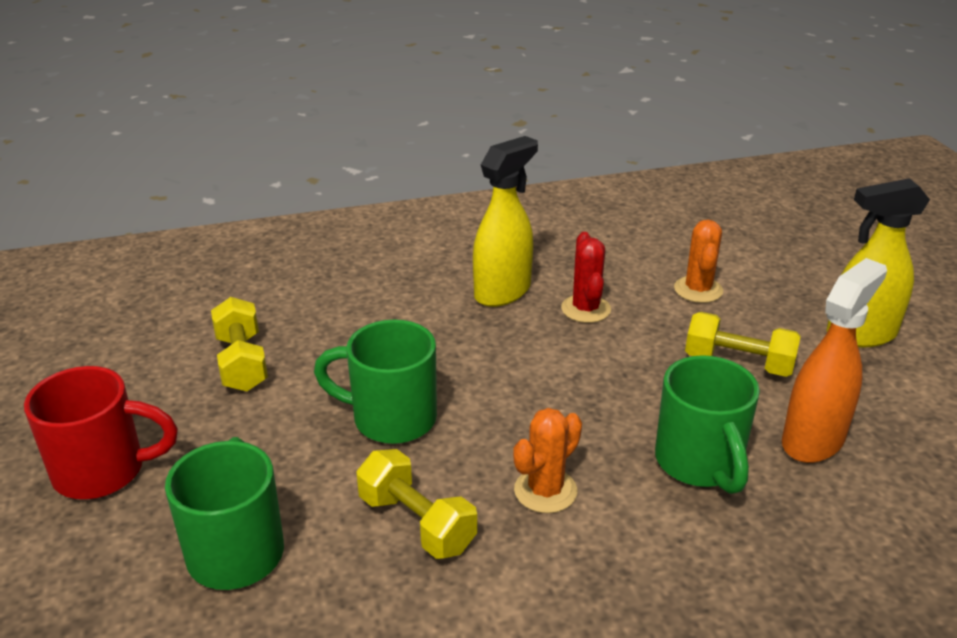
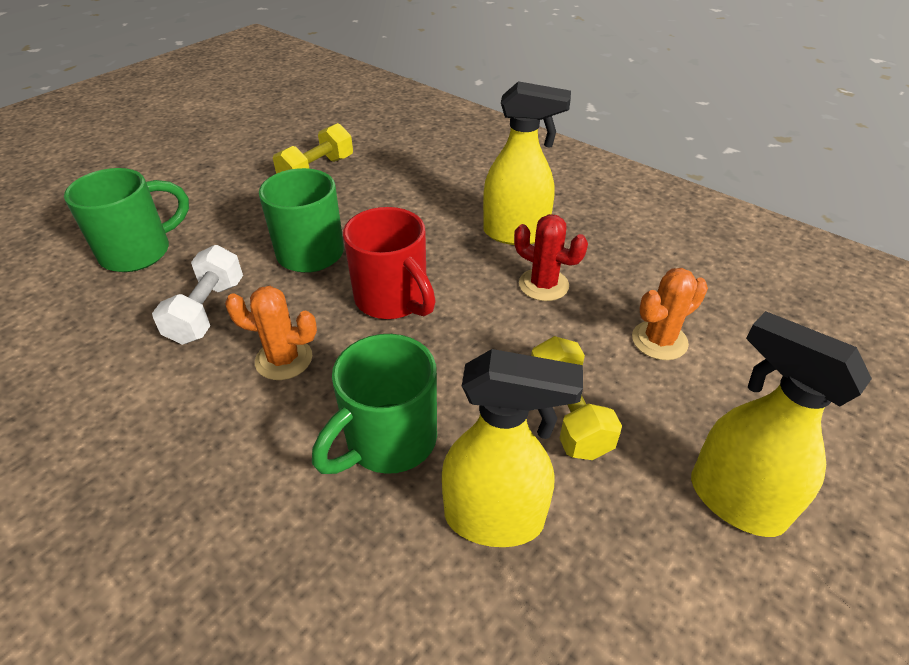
camera: 55 degrees right, 10 degrees up
red mug [24,366,178,499] -> red mug moved to [343,207,436,319]
yellow dumbbell [356,449,477,559] -> white dumbbell [152,245,243,345]
red cactus [561,232,611,323] -> red cactus turned 75 degrees clockwise [514,214,588,301]
orange spray bottle [782,258,887,463] -> yellow spray bottle [442,349,583,547]

